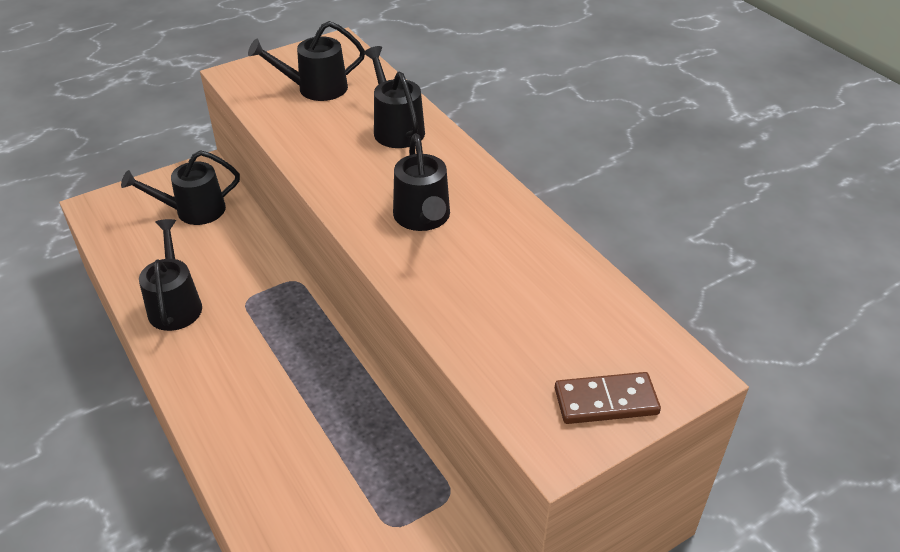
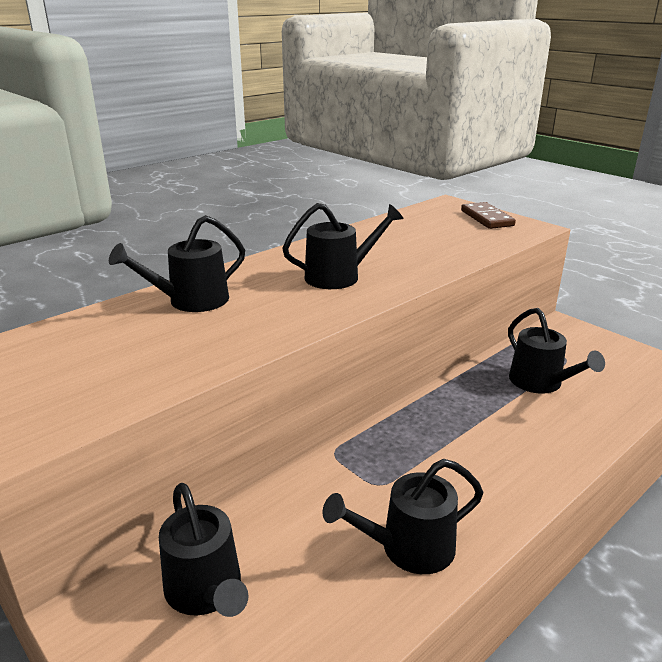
camera: 100 degrees left, 15 degrees down
black watering can [248,21,365,101] -> black watering can moved to [508,308,605,394]

